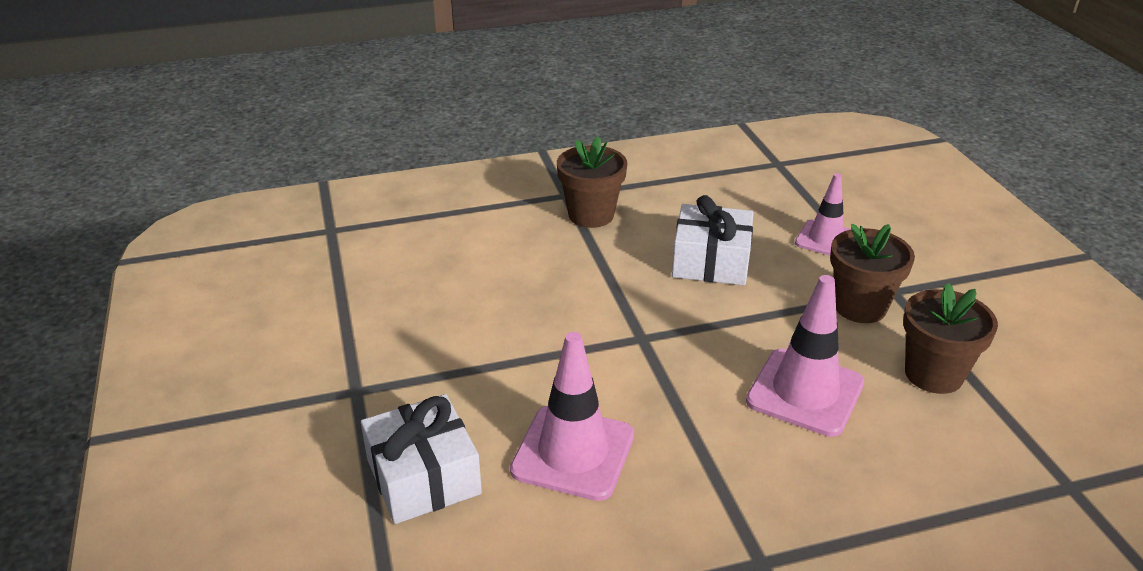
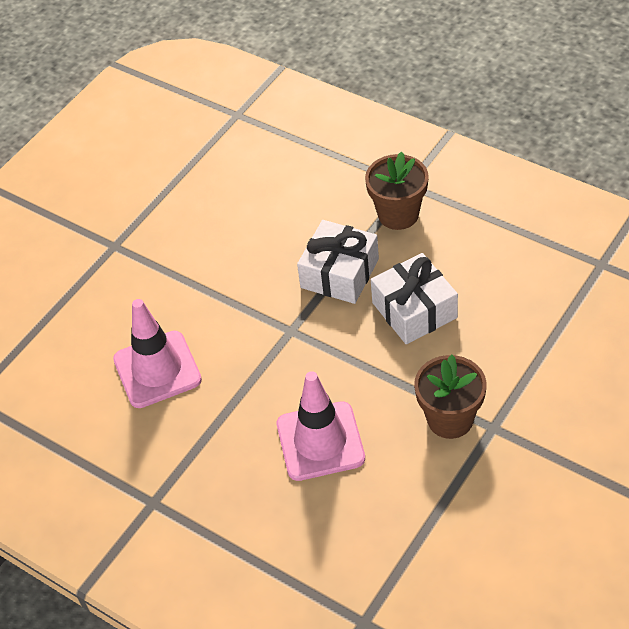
camera: 55 degrees right, 15 degrees up
white gift [361,394,482,524] -> white gift moved to [297,220,379,304]
pink traffic cone [795,173,851,256] -> none
brown flower pot [903,283,998,394] -> none

